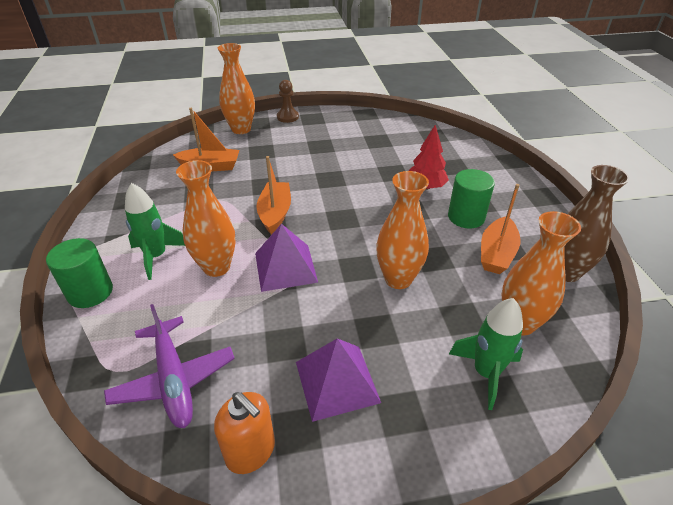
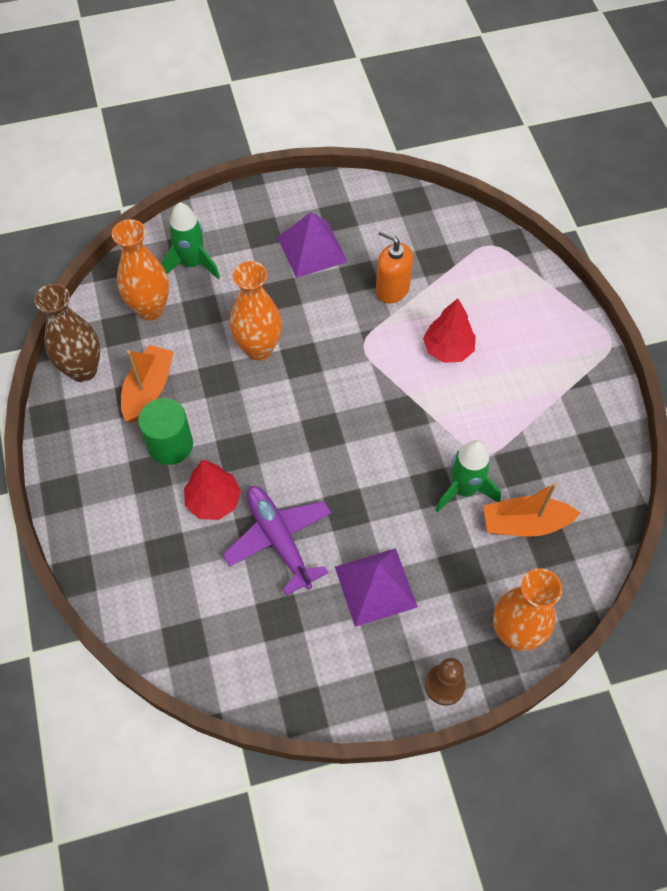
camera: 175 degrees right, 20 degrees up
green cylinder [46,238,113,308] -> none
purple plane [104,304,235,428] -> purple plane moved to [222,486,331,595]
green rocket [125,183,185,280] -> green rocket moved to [436,440,501,512]
orange vase [176,160,235,277] -> red tree [423,298,476,363]
orange soap dispenser [214,392,275,474] -> orange soap dispenser moved to [376,230,413,303]
purple pyramid [255,224,318,292] -> purple pyramid moved to [335,548,418,627]
orange boat [257,156,291,234] -> none

